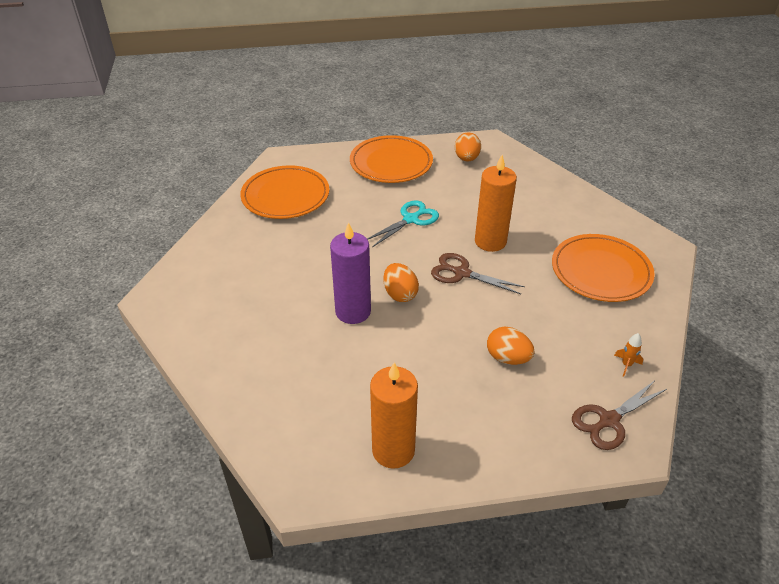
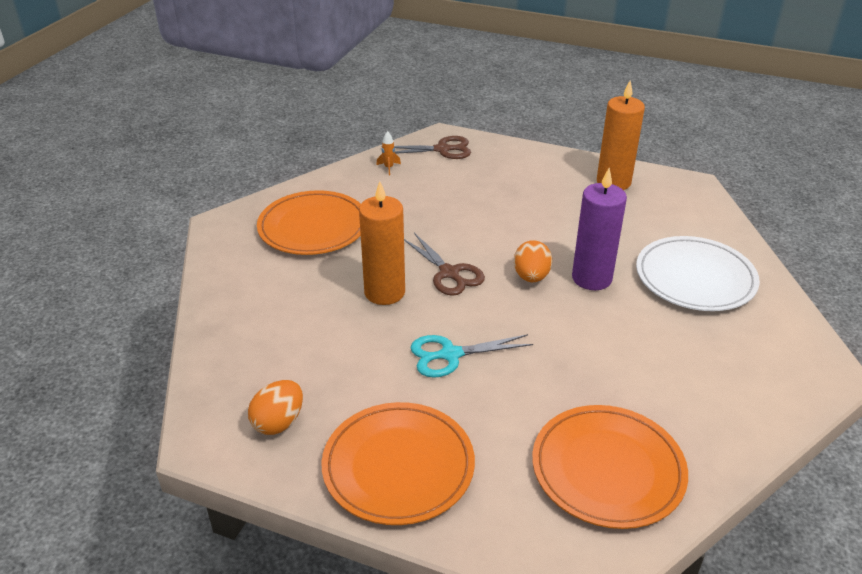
camera: 150 degrees left, 5 degrees down
orange egg [487,327,535,365] -> none
none -> white plate [636,236,760,311]

